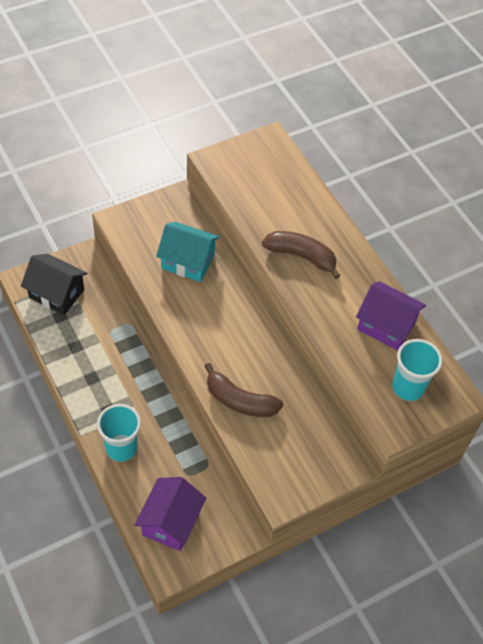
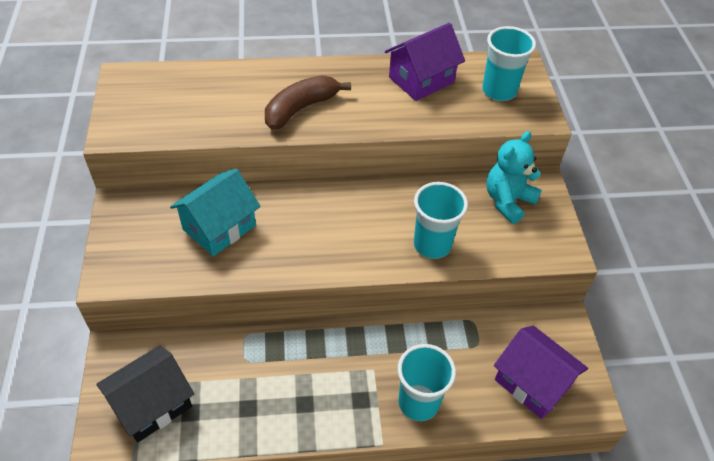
camera: 65 degrees left, 5 degrees down
brown banana [204,363,283,417] -> turquoise cup [414,182,468,259]
none -> turquoise teddy bear [486,131,542,224]

